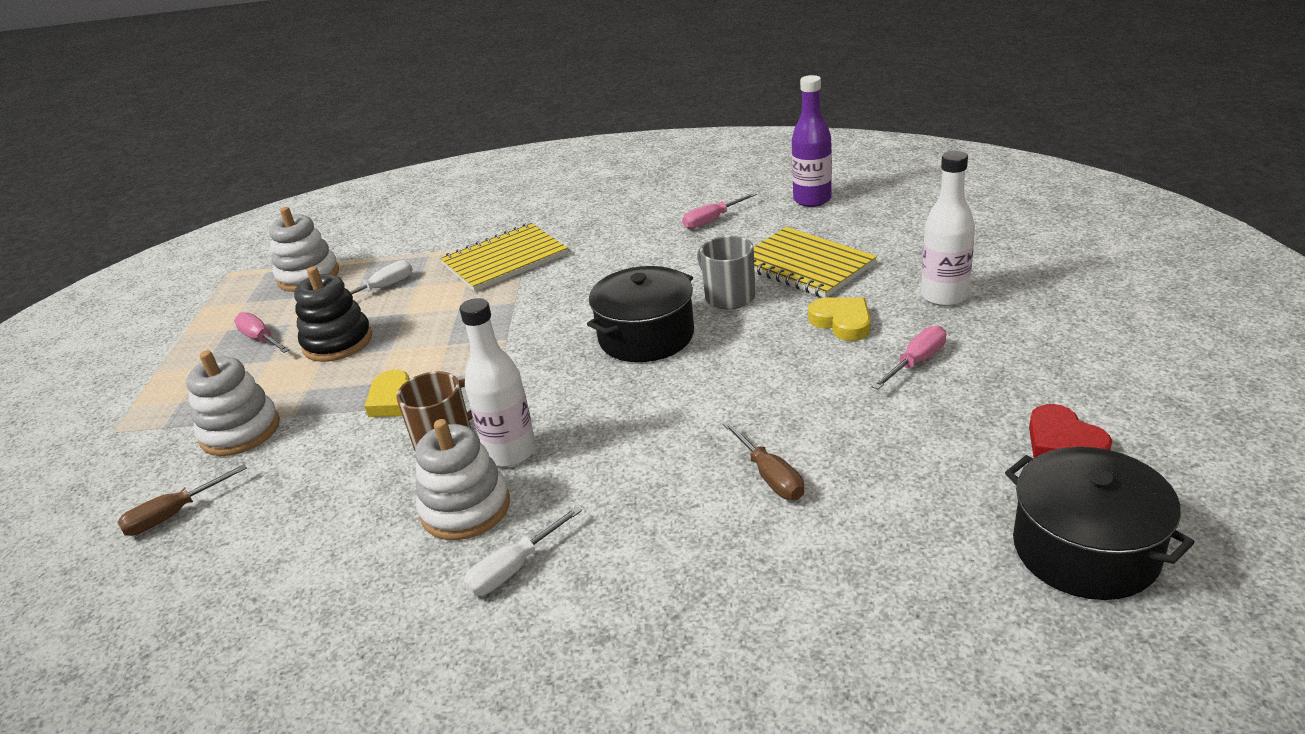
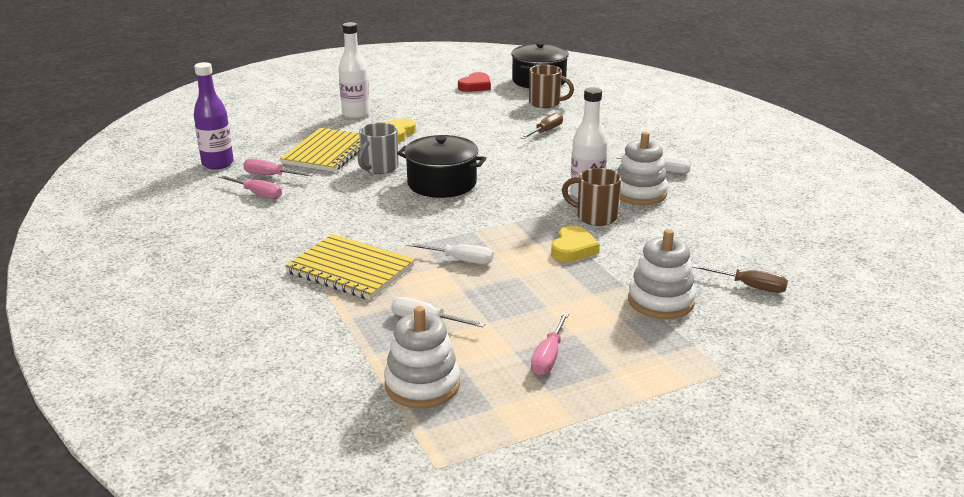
camera: 120 degrees left, 5 degrees down
black stacking toy [294,267,372,362] -> none
pink screwdriver [872,326,946,389] -> pink screwdriver moved to [243,158,314,176]
none -> white screwdriver [407,243,493,264]
none -> brown mug [529,65,574,108]

